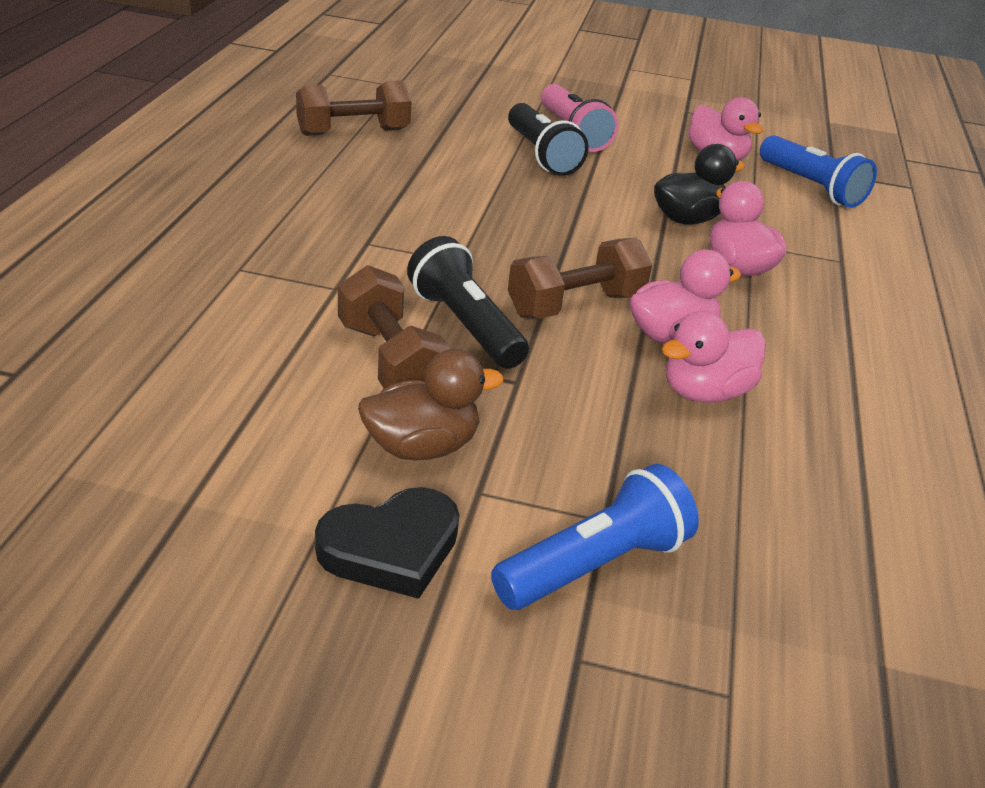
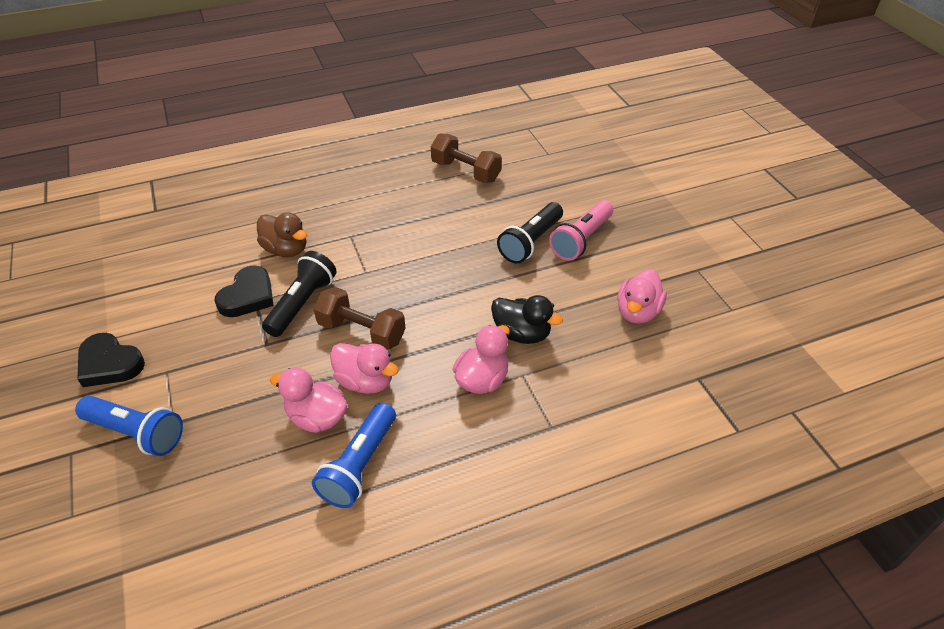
camera: 60 degrees right, 10 degrees up
brown dumbbell [338,265,450,388] -> black heart [214,265,274,317]
brown duck [358,349,504,460] -> brown duck moved to [257,212,307,257]
blue flashlight [760,135,877,208] -> blue flashlight moved to [312,403,396,508]

